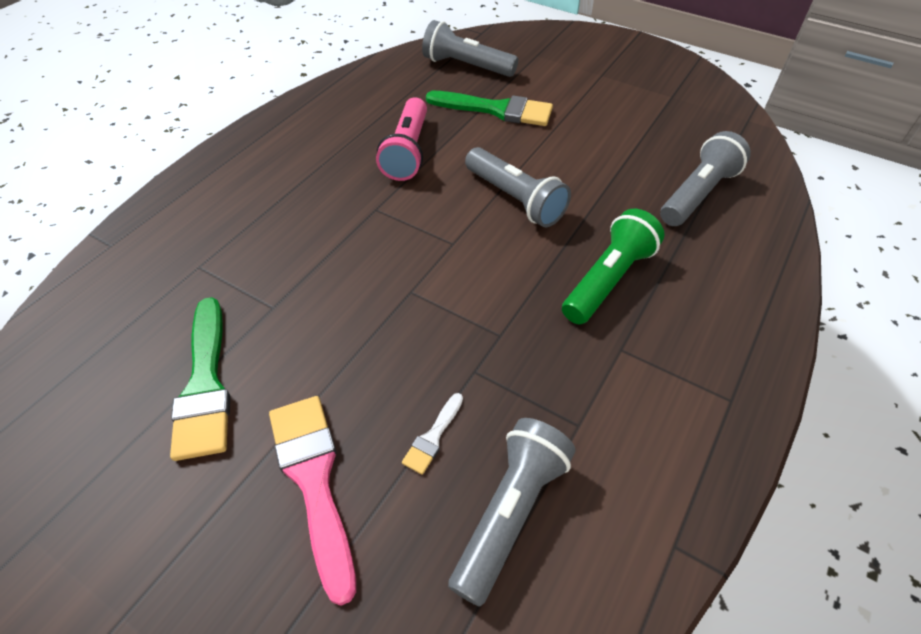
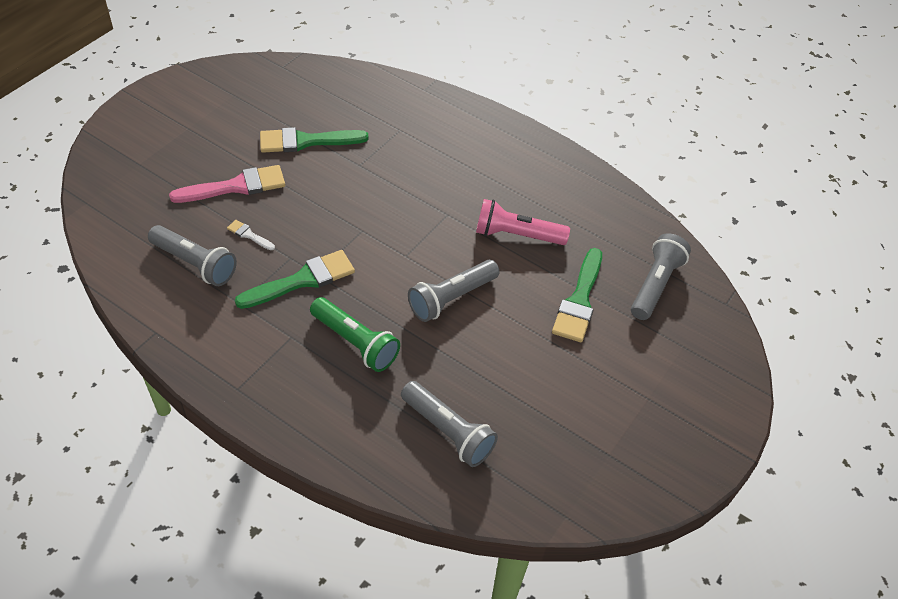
camera: 90 degrees right, 0 degrees up
none -> green brush [235,250,355,309]

